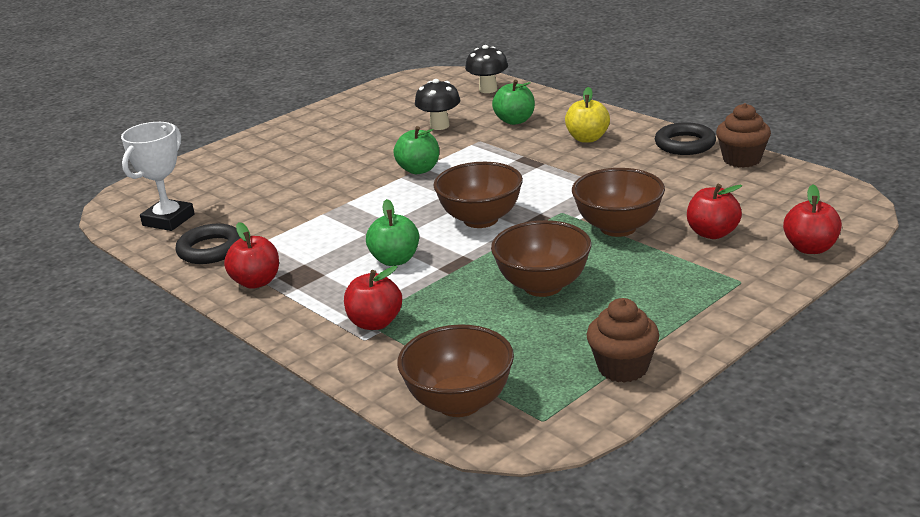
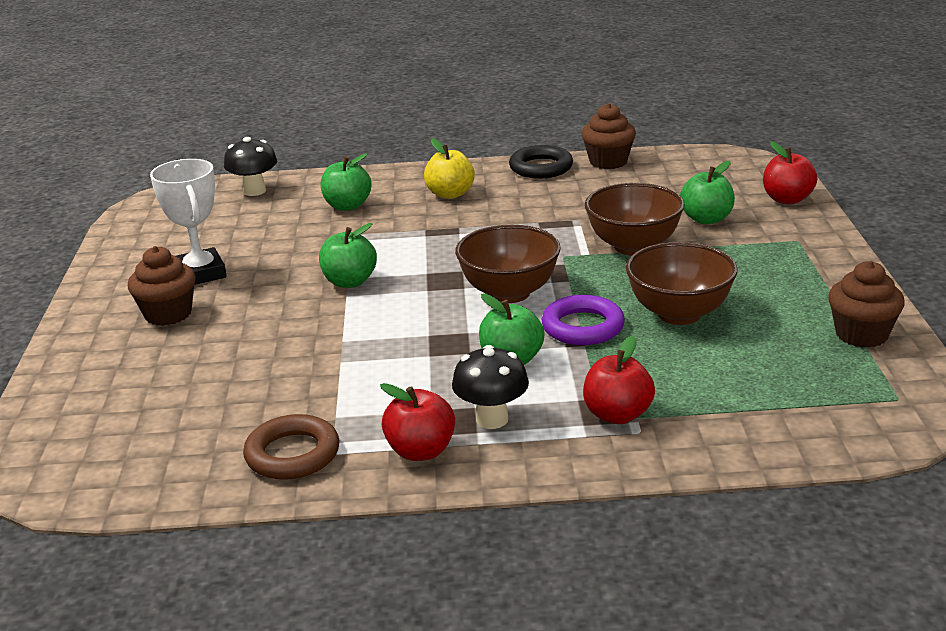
camera: 50 degrees left, 0 degrees up
white trophy [121,122,195,231] -> white trophy moved to [150,159,227,285]
black ring [175,224,240,264] -> brown ring [243,414,339,480]
brown bowl [397,325,514,417] -> none
black mushroom [415,79,461,130] -> black mushroom moved to [452,345,529,429]
red apple [687,184,742,239] -> green apple [680,161,735,224]
none -> brown cupcake [128,246,196,326]
none -> purple ring [541,295,625,345]

